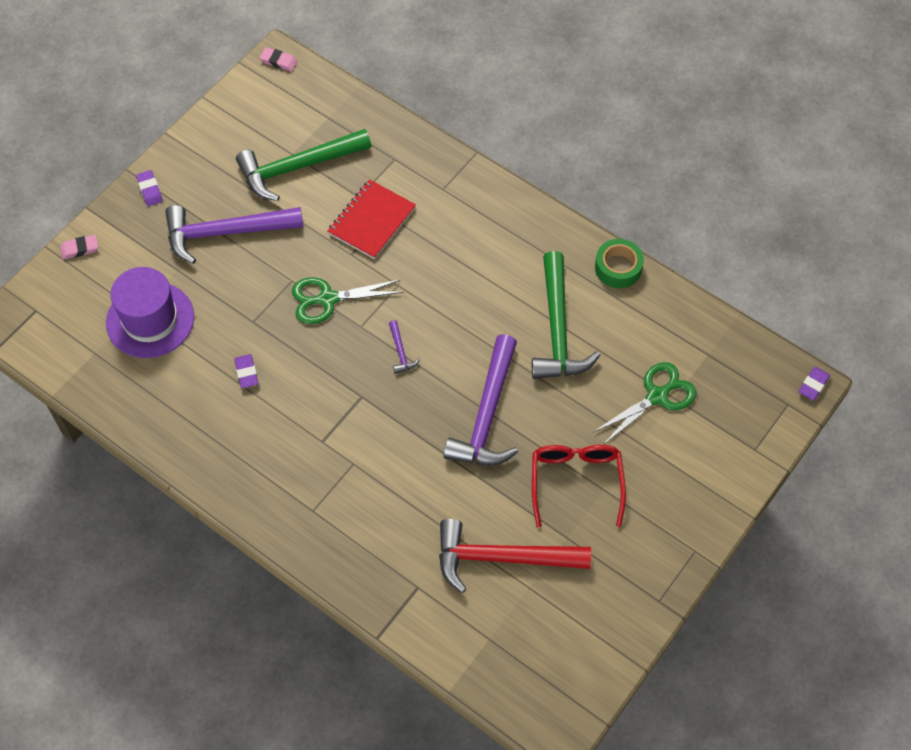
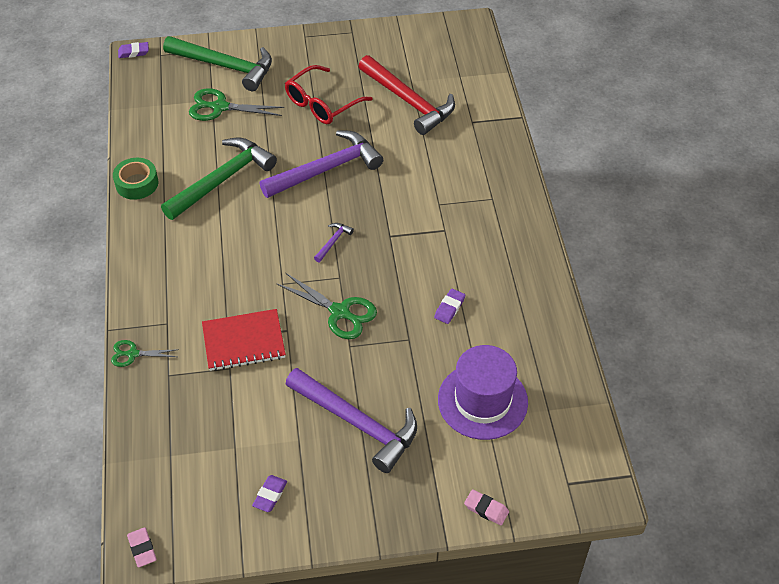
camera: 135 degrees left, 10 degrees down
purple eraser [136,170,163,206] -> purple eraser moved to [252,475,287,512]
green hammer [236,129,371,201] -> green hammer moved to [163,36,272,91]
none -> green scissors [111,340,179,367]

